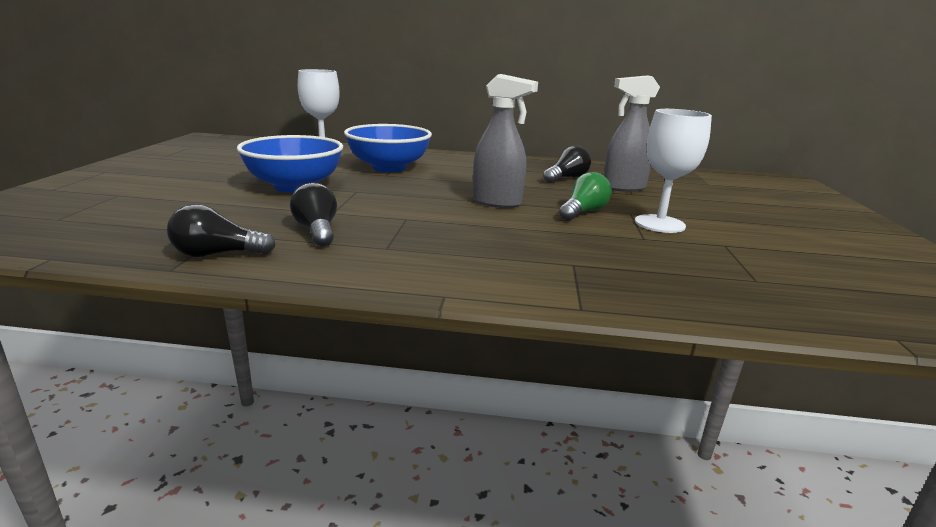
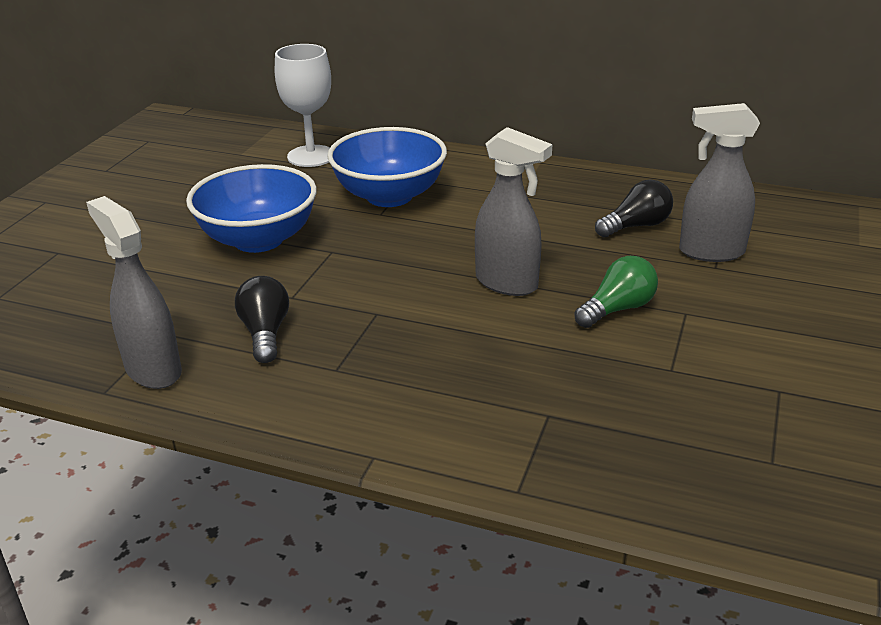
camera: 15 degrees right, 10 degrees up
black light bulb [167,204,276,257] -> grey spray bottle [86,196,182,389]
white goblet [635,109,712,233] -> none

